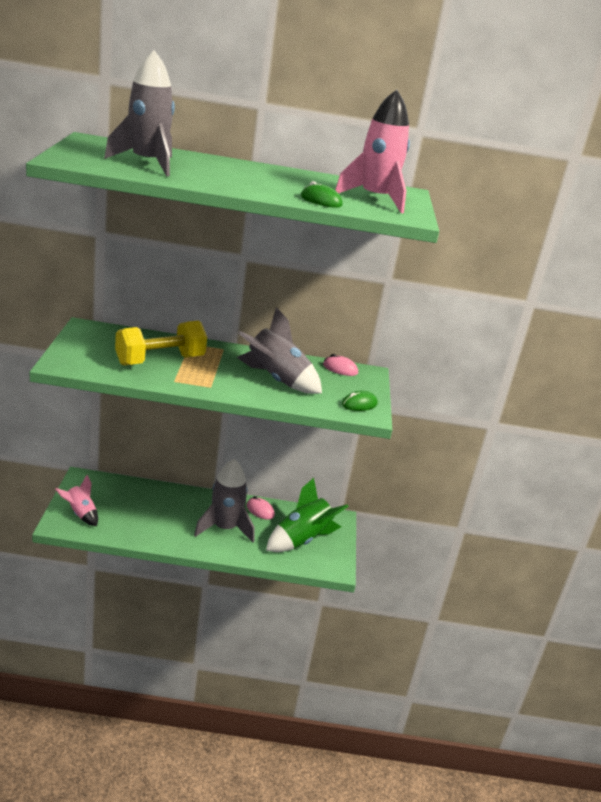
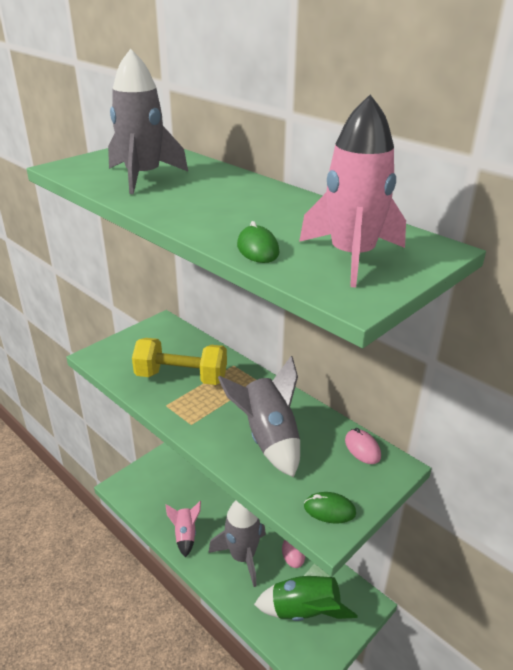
camera: 45 degrees right, 5 degrees up
pink rocket [55,475,98,526] -> pink rocket moved to [166,501,201,558]

